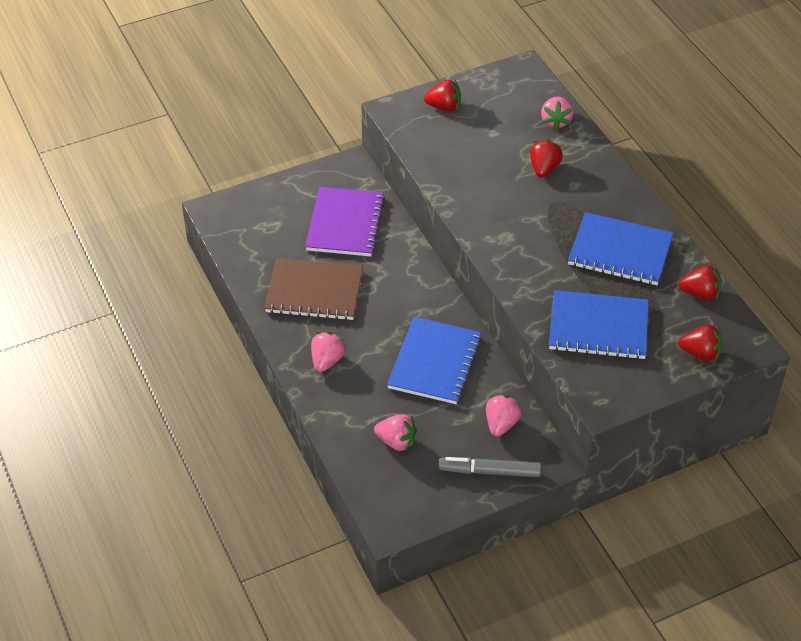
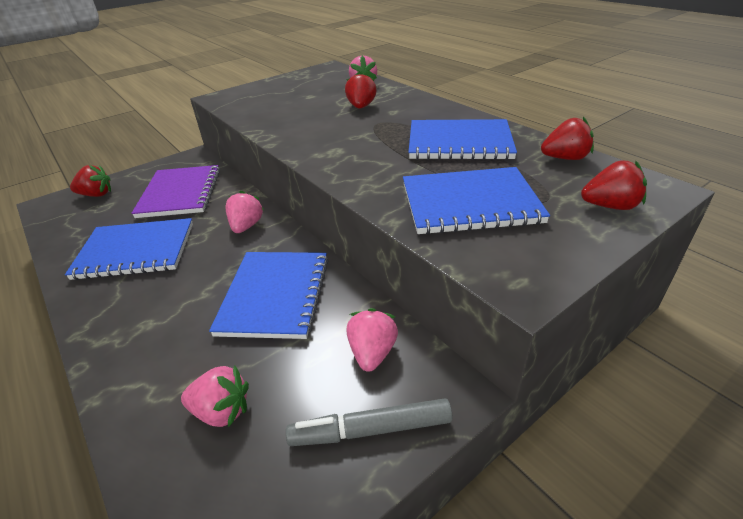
camera: 10 degrees left, 10 degrees down
brown notebook [265,258,363,321] -> blue notebook [65,218,193,280]
pink strawberry [311,332,346,372] -> pink strawberry moved to [226,190,264,233]
red strawberry [424,80,461,112] -> red strawberry moved to [70,165,111,197]

